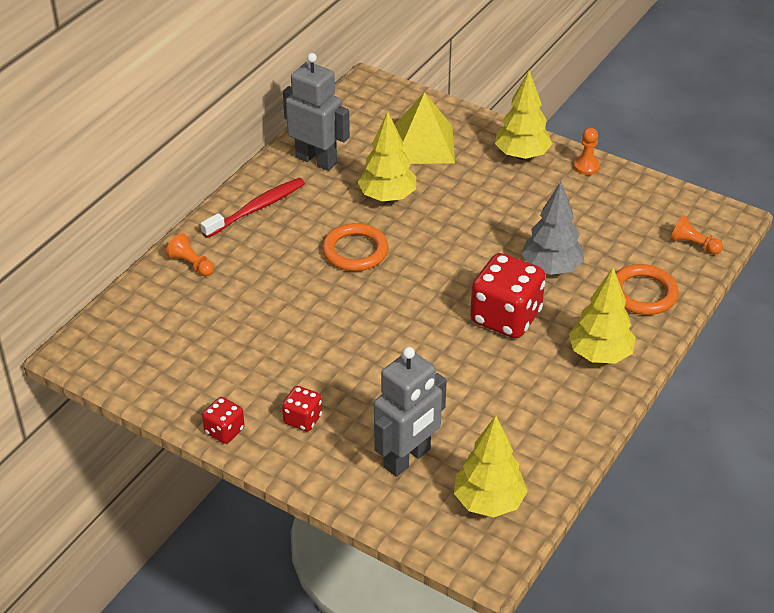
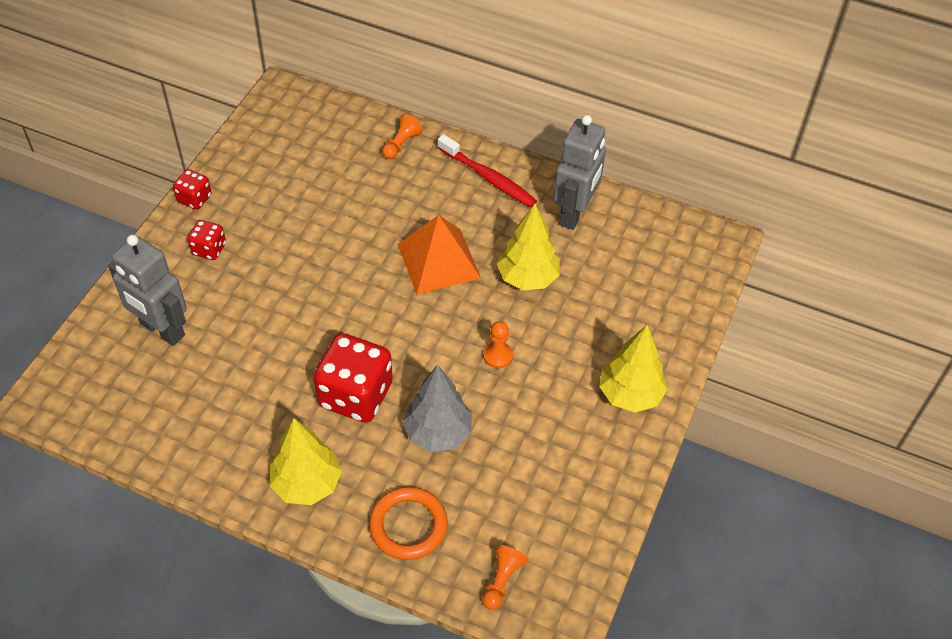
camera: 80 degrees right, 10 degrees up
orange ring [322,223,388,271] -> orange pyramid [398,215,481,294]
yellow pyramid [395,92,455,164] -> none
yellow tree [454,416,528,517] -> none
orange pawn [574,128,600,175] -> orange pawn moved to [483,321,513,368]

